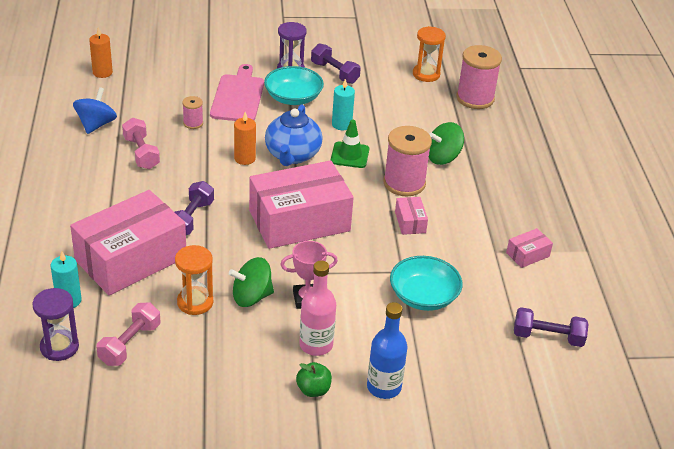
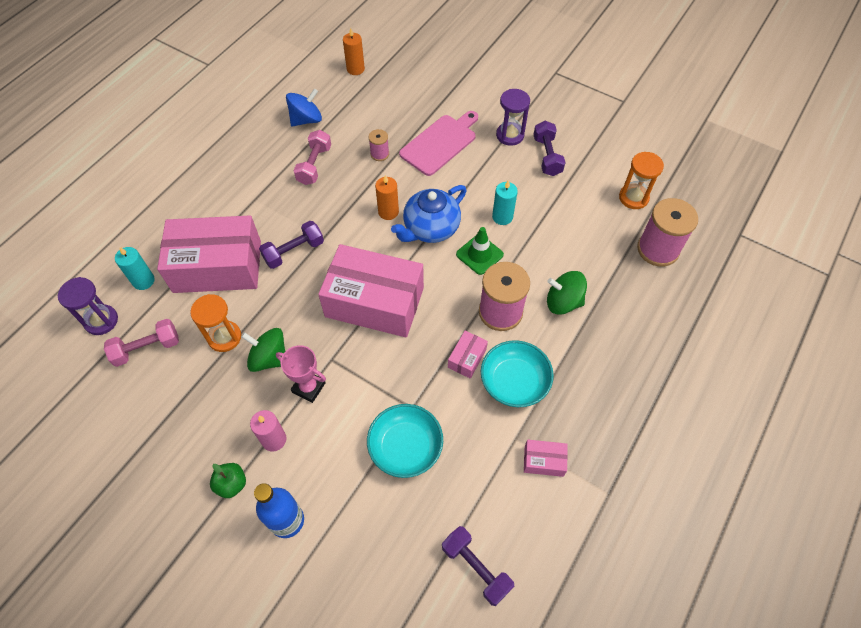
camera: 40 degrees right, 20 degrees up
turquoise bowl [264,66,324,105] -> turquoise bowl moved to [481,340,554,407]
pink bottle [299,260,336,356] -> pink candle [250,410,287,452]

